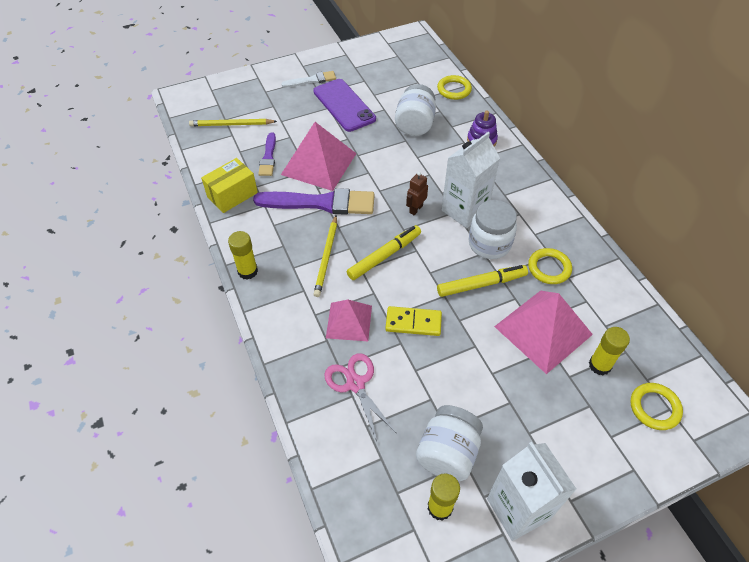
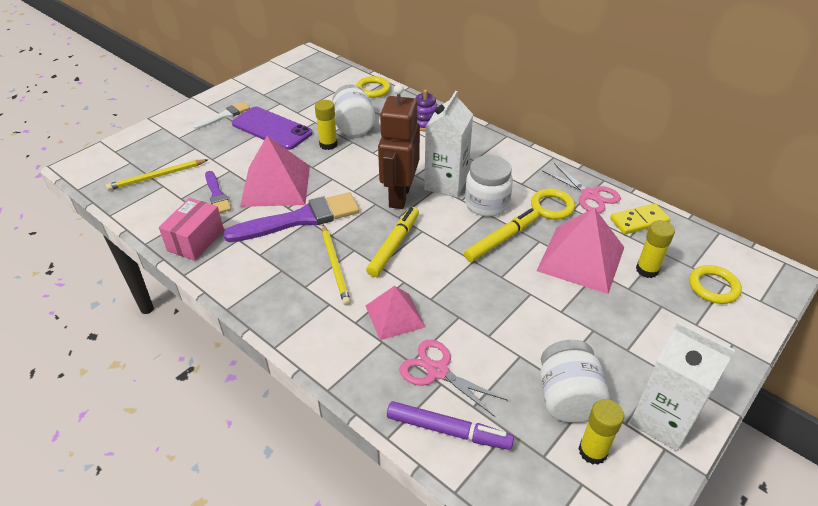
camera: 25 degrees left, 10 degrees down
yellow box [201,158,258,213] -> pink box [159,198,224,261]
yellow glue stick [228,231,258,280] -> yellow glue stick moved to [315,100,338,150]
yellow domino [385,306,442,336] -> yellow domino moved to [610,203,670,234]
brown robot [406,172,428,215] -> brown robot [378,84,420,209], size x2.28
none -> purple marker [387,401,514,450]
none -> pink scissors [542,163,621,213]

